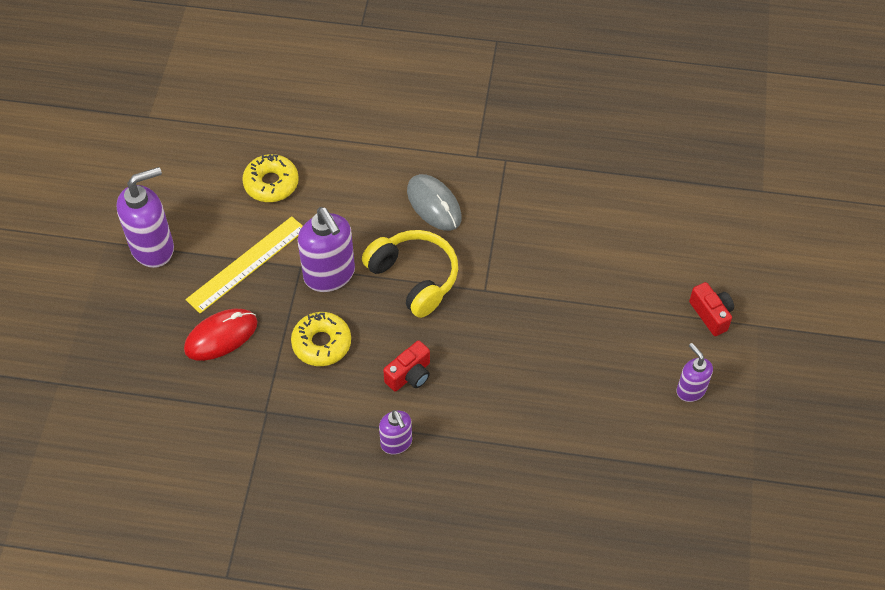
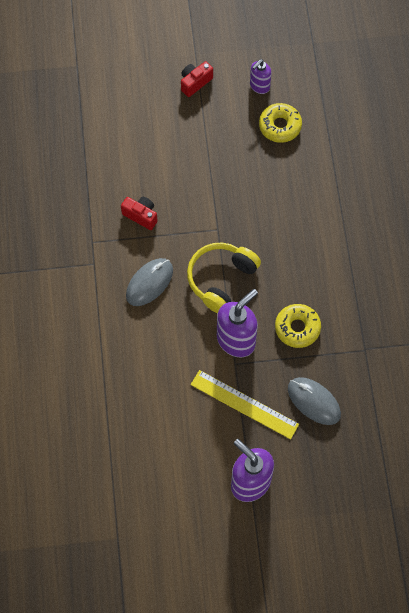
camera: 105 degrees left, 10 degrees up
red mouse [184,308,258,361] -> grey mouse [288,377,341,425]
yellow donut [242,154,299,202] -> yellow donut moved to [259,103,302,143]
purple soap dispenser [379,410,412,455] -> none
red camera [383,340,430,392] -> red camera moved to [121,197,157,230]

